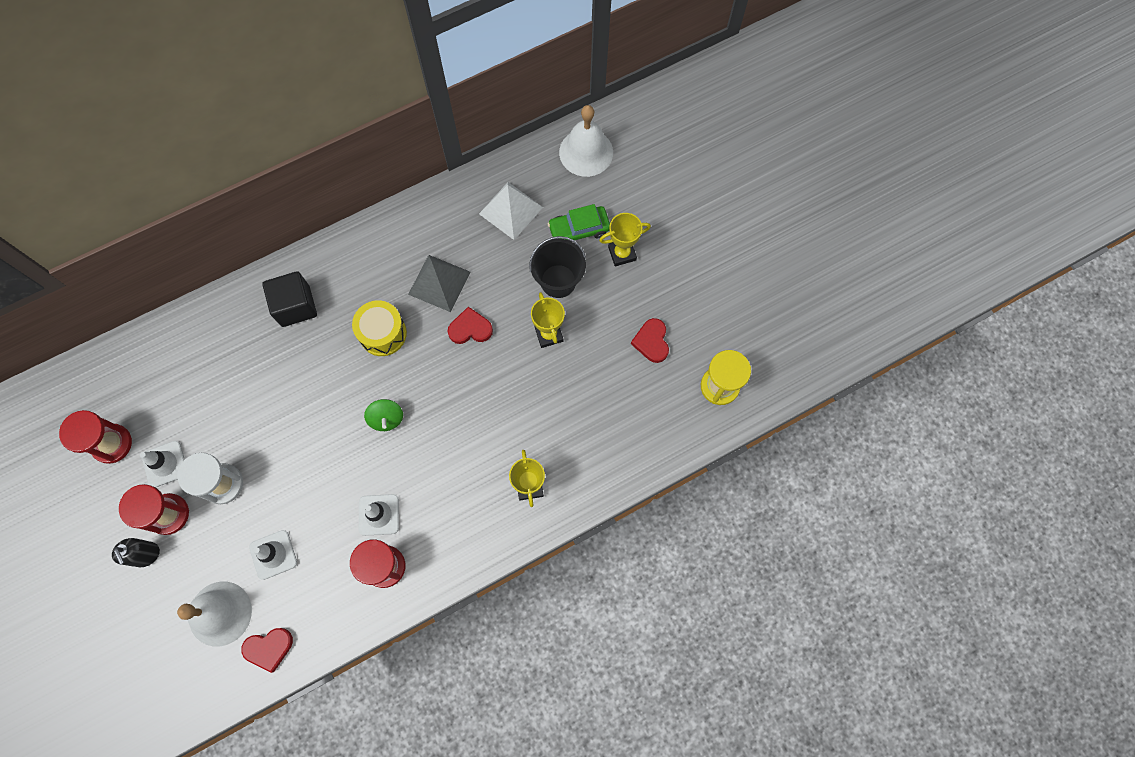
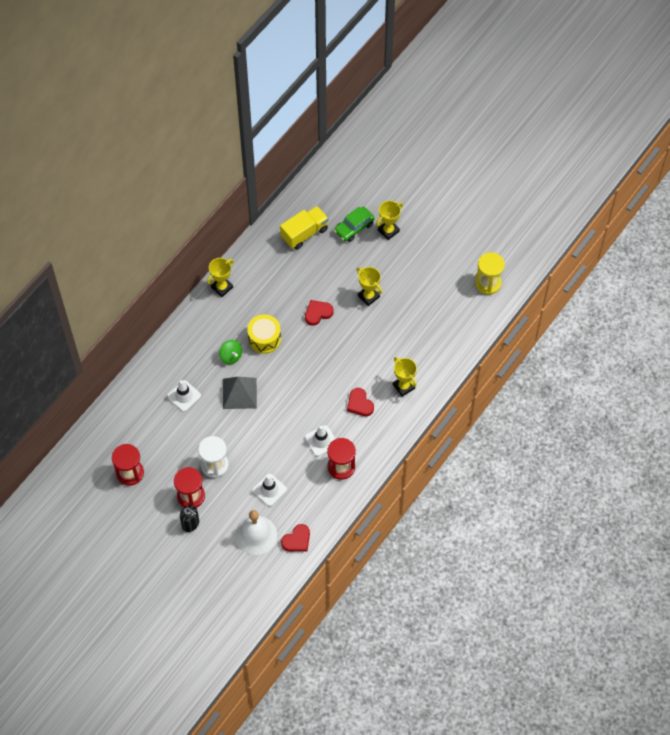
camera: 25 degrees left, 10 degrees down
white traffic cone [140,441,185,488] -> white traffic cone moved to [167,380,201,412]
black cube [262,271,317,327] -> none
green spinning top [364,399,403,431] -> green spinning top moved to [219,340,242,364]
grey pyramid [408,255,471,312] -> grey pyramid moved to [223,377,257,409]
white pyramid [479,182,543,240] -> yellow truck [280,206,329,250]
black bucket [529,236,586,298] -> none
white bell [559,105,613,177] -> none
red heart [631,318,669,363] -> red heart moved to [347,388,374,416]
none -> yellow trophy [207,258,234,297]

